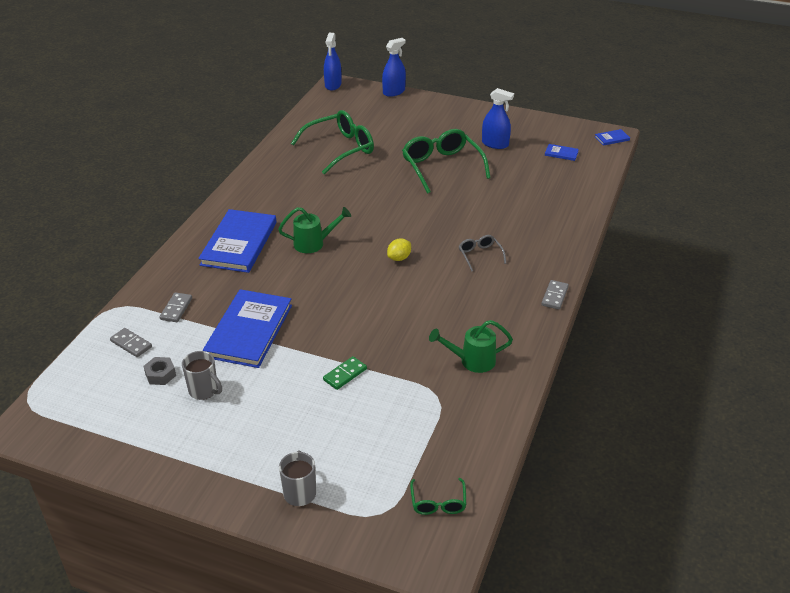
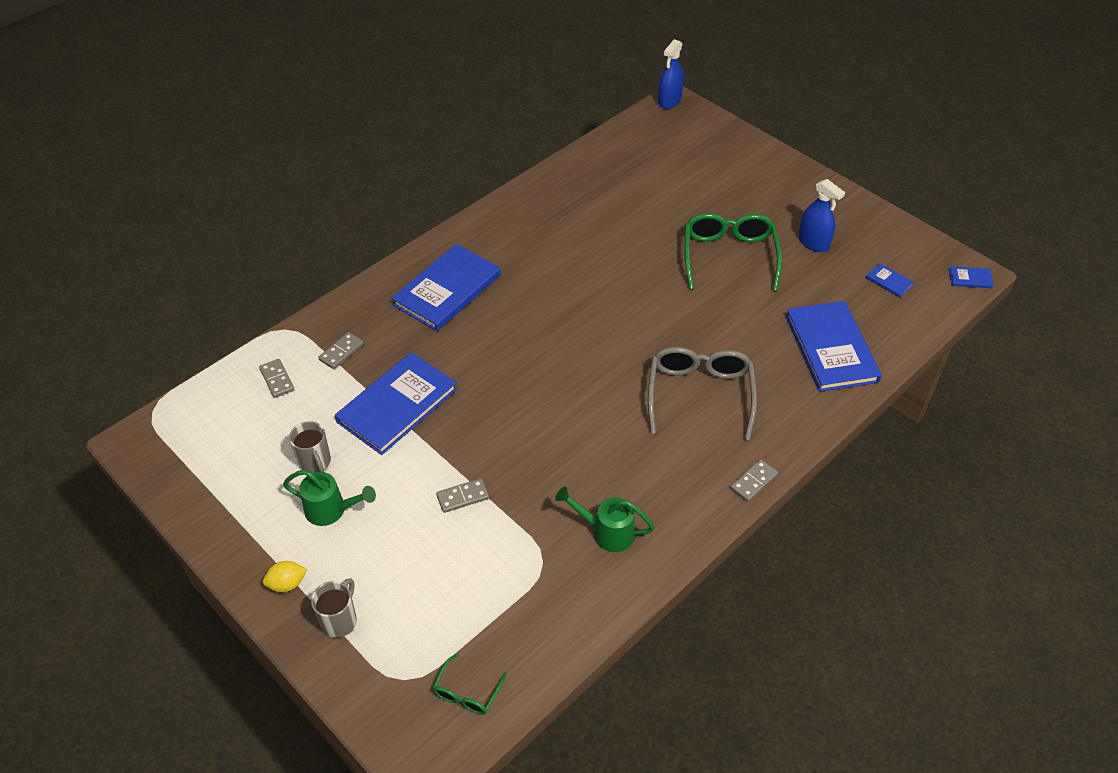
camera: 25 degrees right, 10 degrees up
grey nut [143,357,176,385] -> none
green watering can [278,207,351,253] -> green watering can moved to [283,470,376,526]
green glasses [291,110,374,175] -> none
green domino [323,356,367,390] -> grey domino [436,478,489,513]
blue spray bottle [382,38,406,97] -> none
yellow lemon [387,238,411,261] -> yellow lemon moved to [263,561,307,592]
grey glasses [459,235,507,272] -> grey glasses [648,347,757,440], size x2.05
none -> blue book [786,301,882,392]

